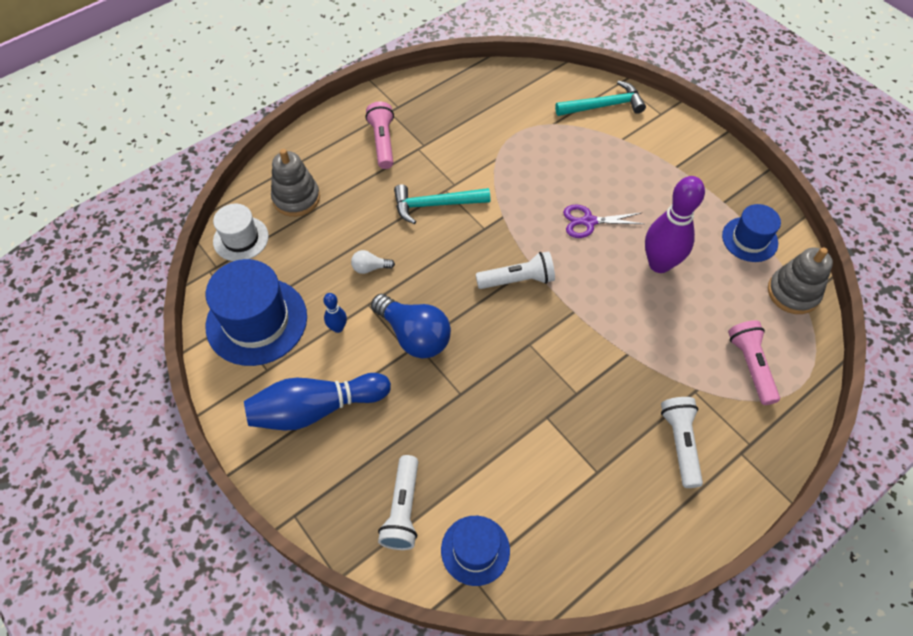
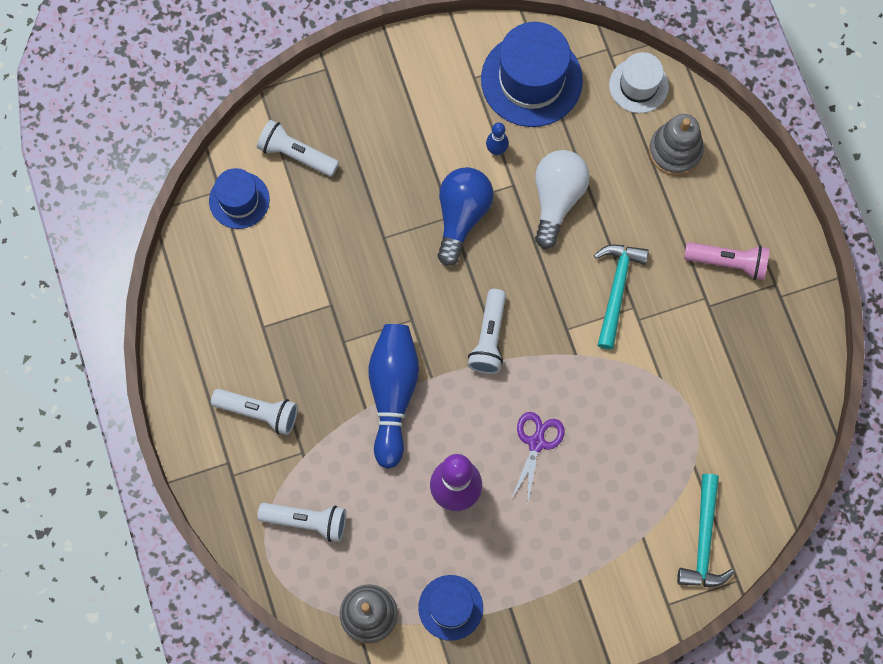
camera: 110 degrees right, 15 degrees up
blue bowling pin [244,373,391,430] -> blue bowling pin moved to [368,324,419,469]
white light bulb [351,250,395,274] -> white light bulb [535,150,590,249], size x2.13
blue light bulb [371,294,451,359] -> blue light bulb turned 135 degrees clockwise [437,167,494,266]
pink flashlight [728,320,780,405] -> white flashlight [257,503,346,542]

